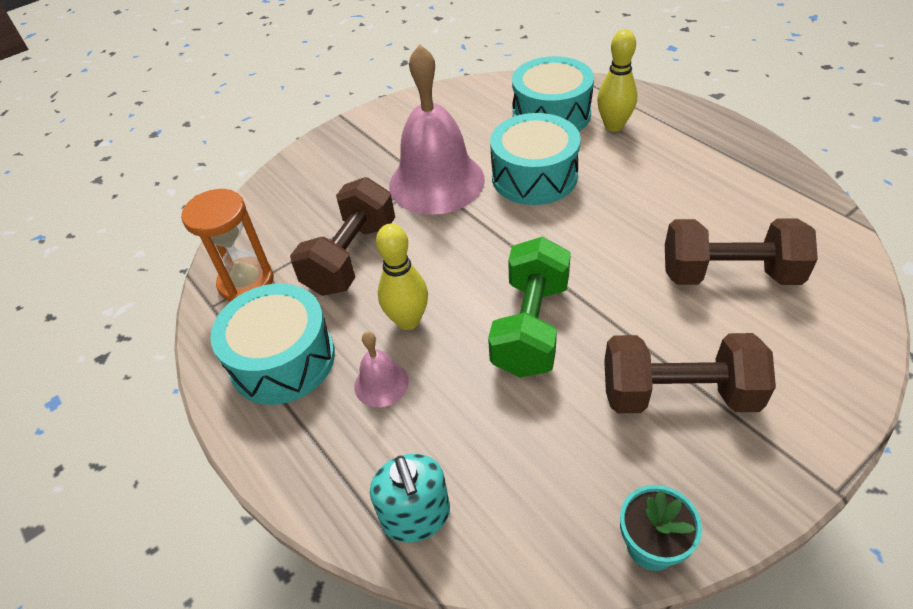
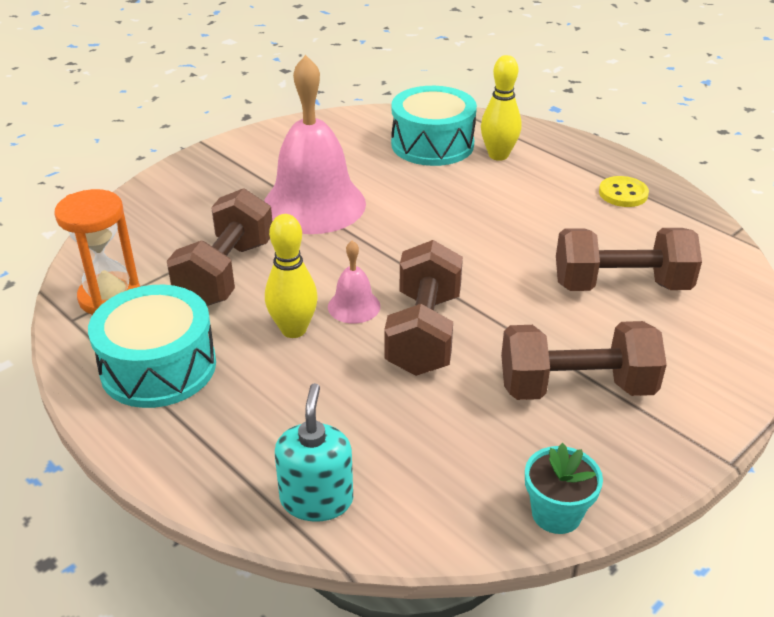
camera: 10 degrees left, 10 degrees down
pink bell [354,332,409,407] -> pink bell moved to [328,240,380,324]
turquoise soap dispenser [370,454,450,543] -> turquoise soap dispenser turned 150 degrees counterclockwise [275,383,353,522]
green dumbbell [488,237,571,377] -> brown dumbbell [384,240,463,376]
turquoise drum [490,113,581,205] -> none
none -> yellow button [599,176,649,207]

